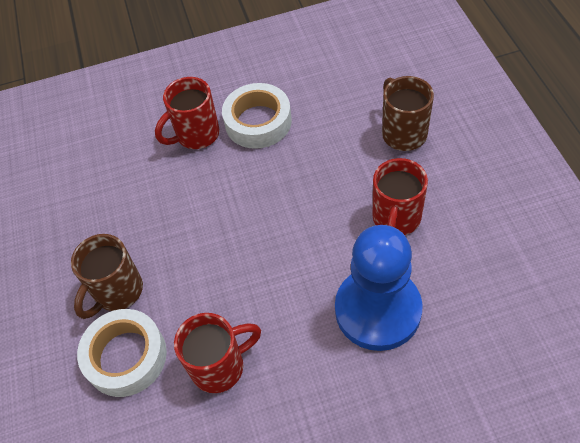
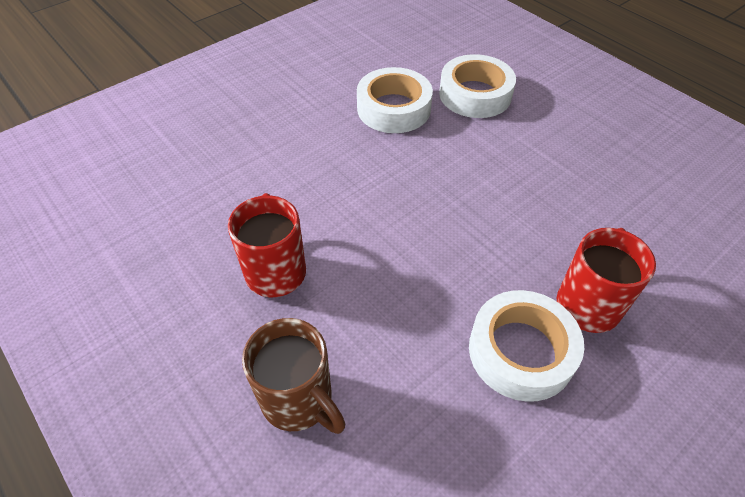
camera: 150 degrees right, 5 degrees down
brown mug [71,234,143,319] -> none
red mug [174,313,261,393] -> white tape [357,67,433,133]
blue pawn [335,225,422,351] -> none

